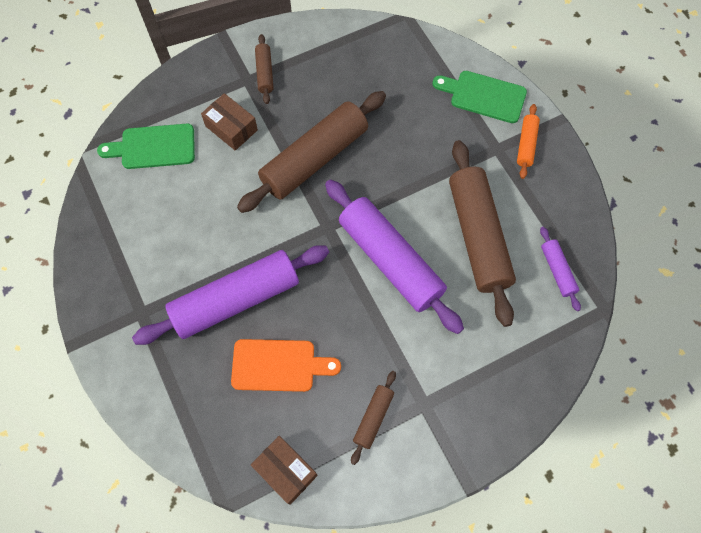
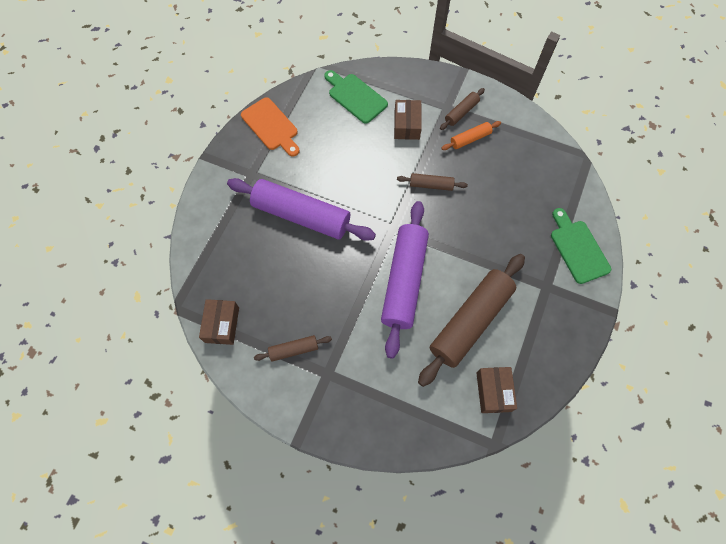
camera: 50 degrees right, 0 degrees up
orange cutting board [231,339,341,392] -> orange cutting board moved to [241,97,300,157]
brown rolling pin [237,91,386,213] -> brown rolling pin [397,173,468,191], size x0.46
orange rolling pin [517,104,540,179] -> orange rolling pin moved to [441,121,501,150]
purple rolling pin [540,227,581,311] -> brown box [476,367,517,413]

